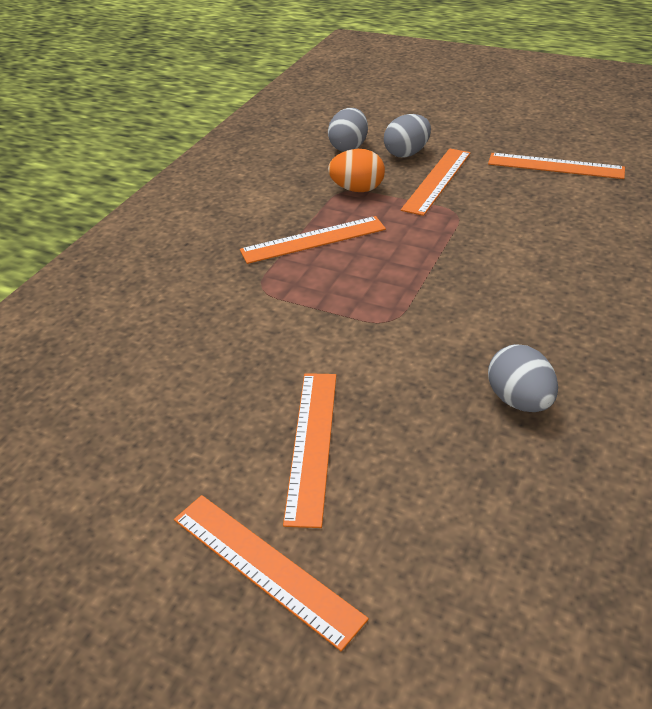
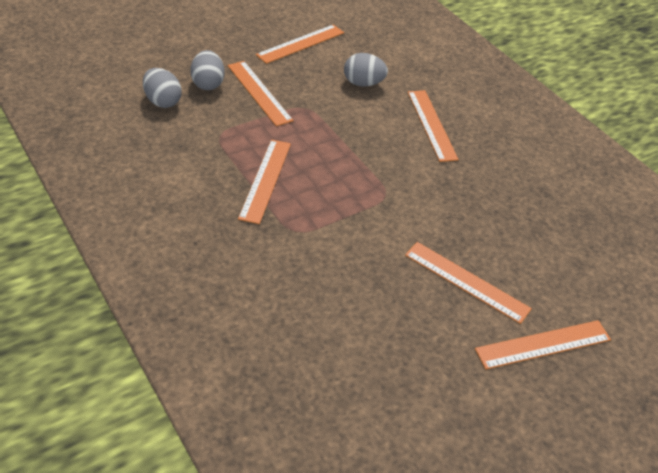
camera: 65 degrees left, 5 degrees up
orange egg [328,149,385,192] -> none
grey egg [488,344,558,412] -> grey egg moved to [344,53,388,87]
none -> orange ruler [408,90,459,162]

